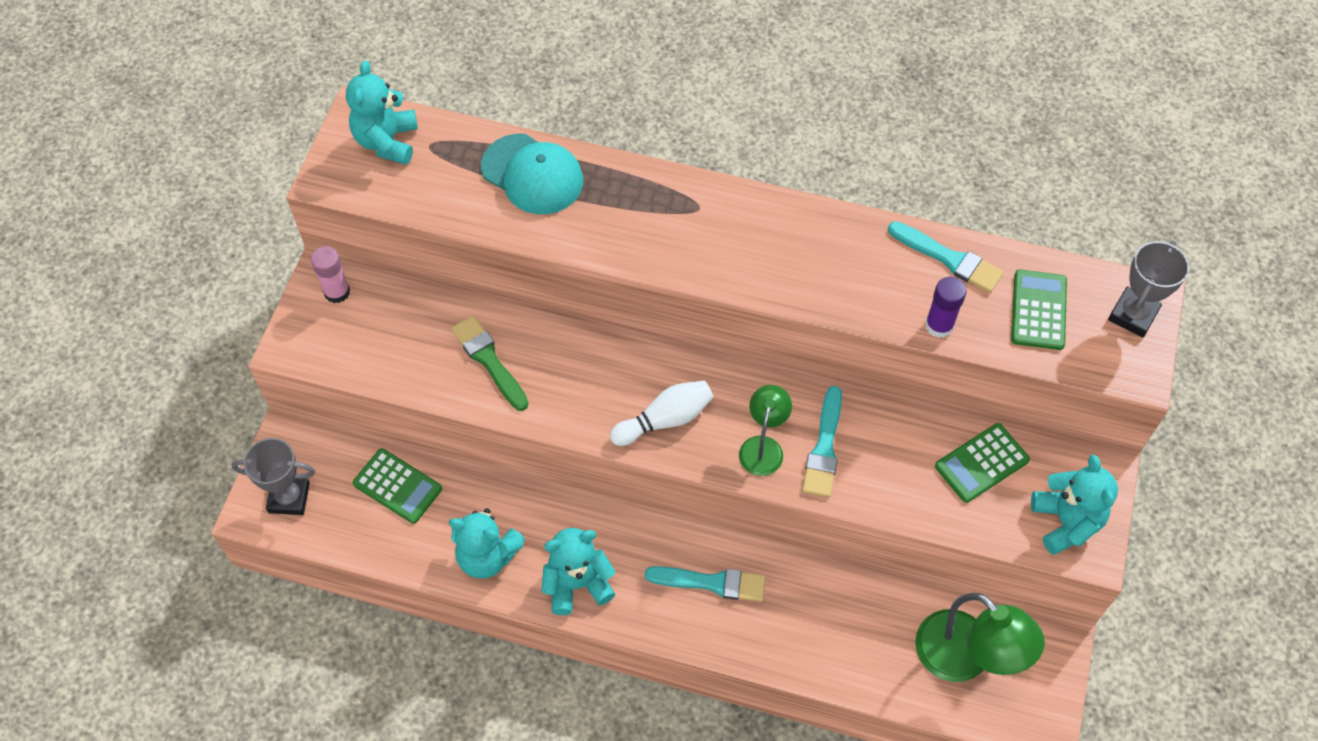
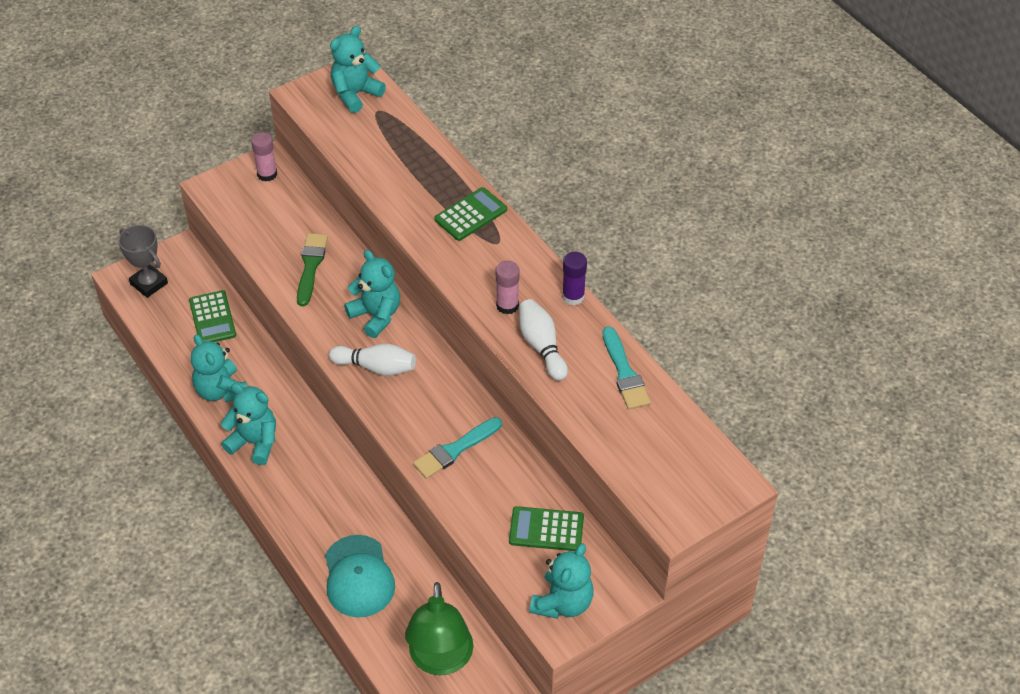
camera: 40 degrees right, 10 degrees down
turquoise cap [481,134,583,214] -> turquoise cap moved to [325,535,395,618]
turquoise brush [645,566,766,602] -> none
green lamp [739,385,792,476] -> none
purple glue stick [925,277,966,338] -> purple glue stick moved to [562,252,587,305]
green calculator [1011,269,1067,350] -> green calculator moved to [434,187,507,241]
grey trophy [1108,241,1189,338] -> none
none -> turquoise teddy bear [344,250,400,338]
none -> pink glue stick [496,261,520,315]
none -> white bowling pin [519,299,568,381]

